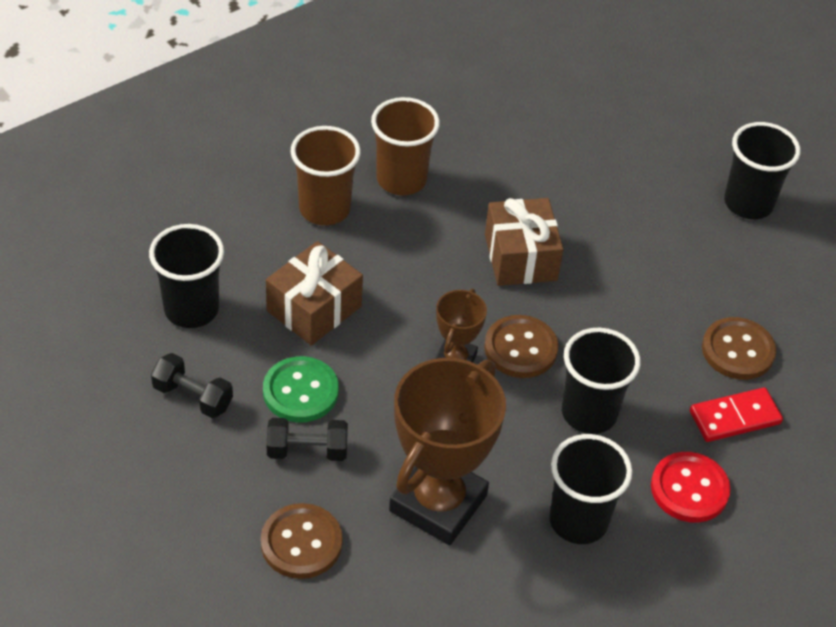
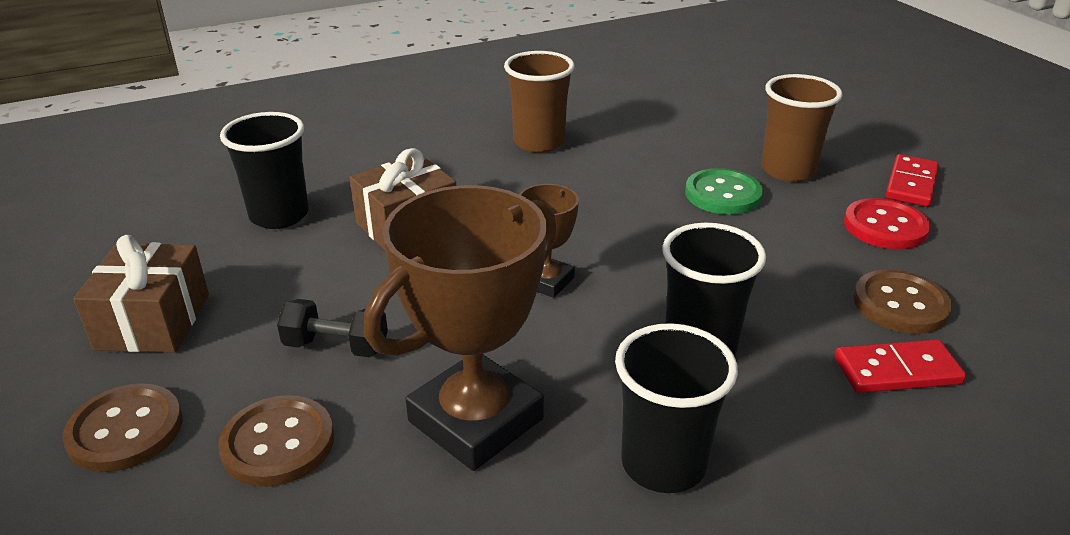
camera: 15 degrees right, 15 degrees down
black dumbbell [151,353,233,418] -> none
green button [263,356,339,422] -> green button moved to [685,168,763,215]
brown cup [291,126,361,225] -> brown cup moved to [761,74,843,182]
brown button [484,315,558,378] -> brown button moved to [62,383,182,472]
brown gift [485,198,563,286] -> brown gift moved to [73,235,209,353]
red button [651,452,731,523] -> red button moved to [844,198,930,249]
black cup [724,122,800,219] -> red domino [885,154,939,207]

